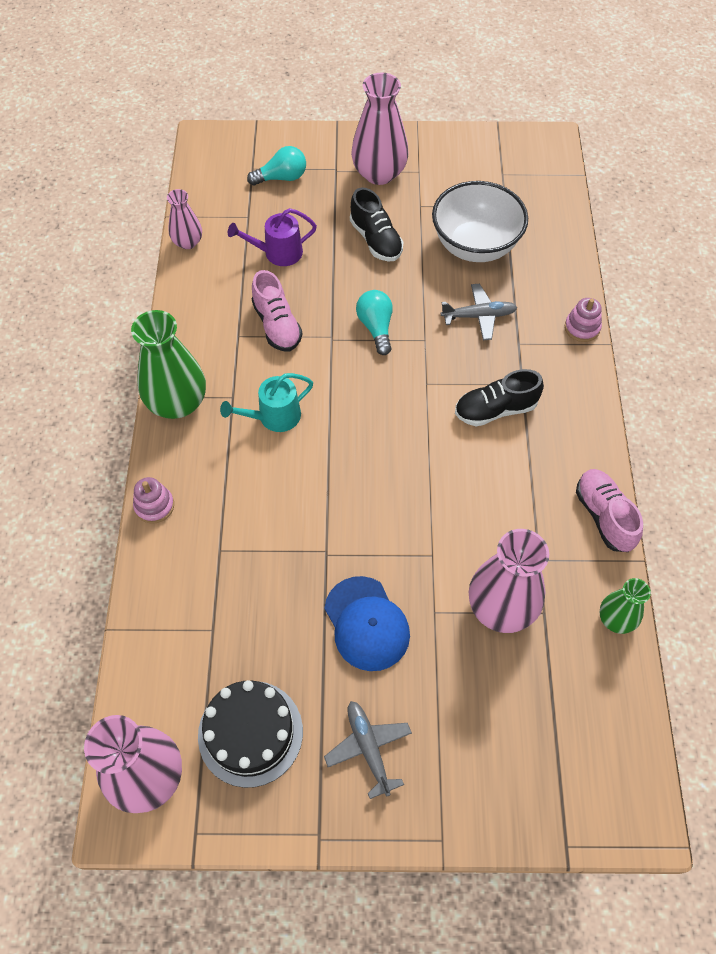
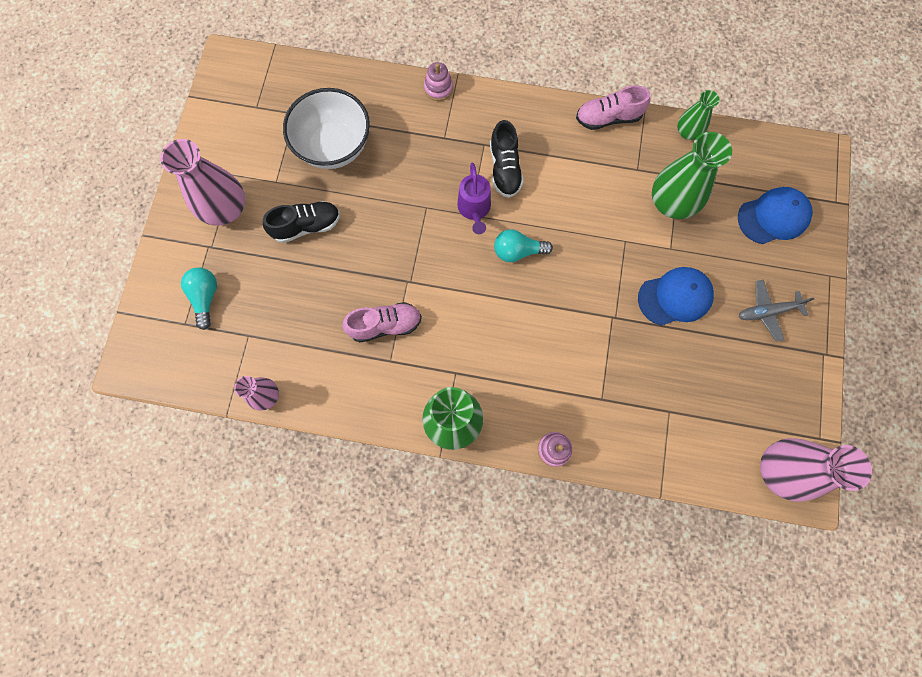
camera: 80 degrees left, 15 degrees up
black cake [198,680,303,788] -> none
turquoise watering can [220,373,313,432] -> none
purple watering can [228,208,317,266] -> purple watering can moved to [457,163,491,234]
turquoise light bulb [356,290,393,355] -> turquoise light bulb moved to [494,229,553,262]
grey plane [441,284,517,340] -> none
pink vase [469,529,549,633] -> green vase [652,132,732,219]
none -> blue cap [738,187,813,244]

